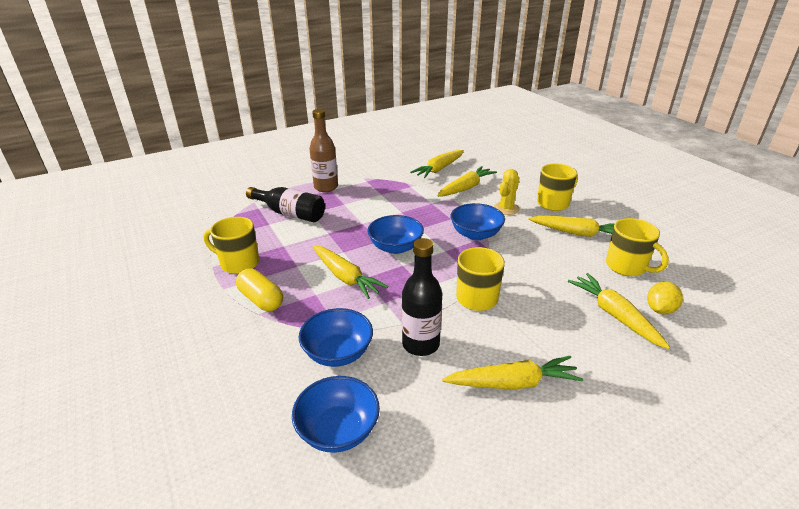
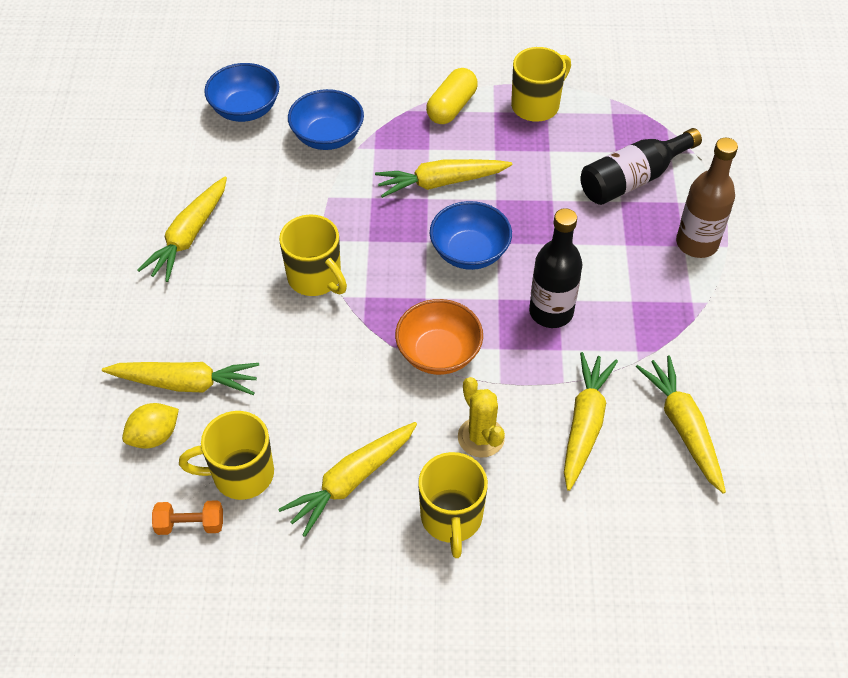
camera: 120 degrees right, 20 degrees up
yellow capsule [236,269,283,311] -> yellow capsule turned 45 degrees counterclockwise [426,68,478,124]
black bottle [402,238,442,356] -> black bottle moved to [529,208,582,328]
yellow carrot [437,166,497,197] -> yellow carrot turned 150 degrees counterclockwise [564,352,618,491]
blue bowl [450,203,505,240] -> orange bowl [395,299,483,375]
yellow lemon [647,282,683,314] -> yellow lemon turned 75 degrees clockwise [122,403,179,449]
none -> orange dumbbell [152,500,223,535]

